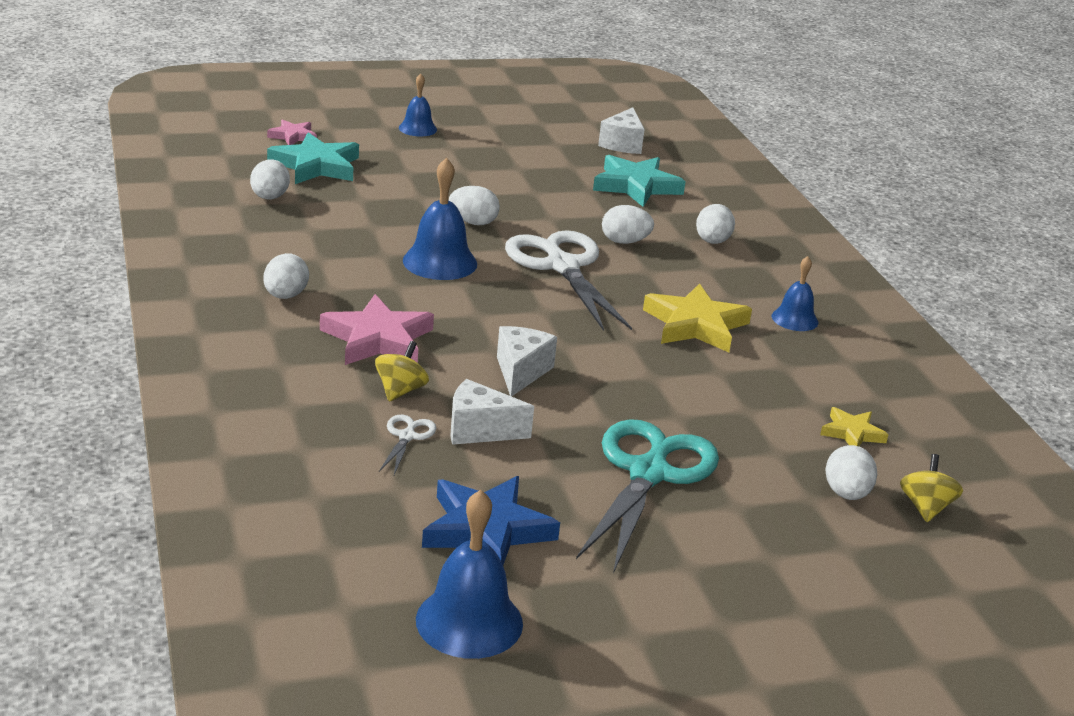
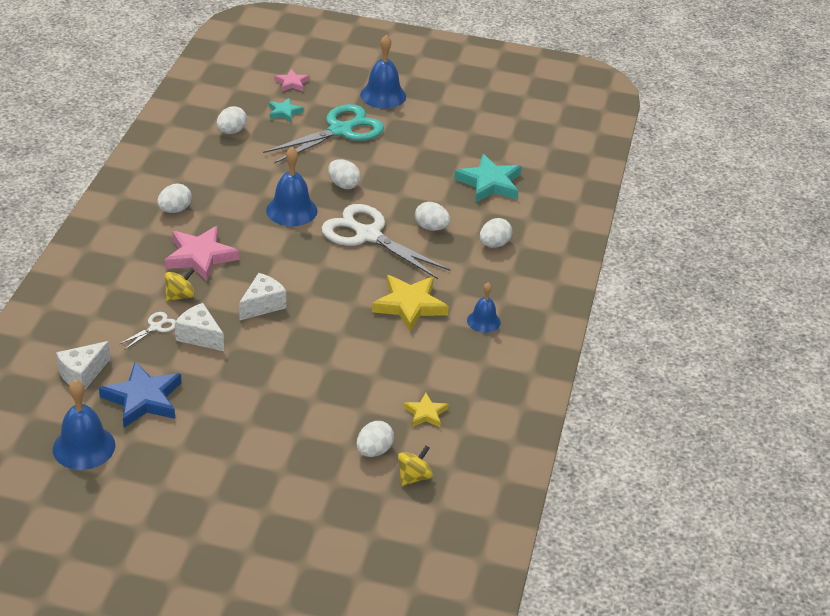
camera: 30 degrees right, 10 degrees up
turquoise star [267,132,359,184] -> turquoise star [269,98,303,122], size x0.55
blue bell [399,74,437,136] -> blue bell [360,35,406,109], size x1.63
white scissors [505,230,632,331] -> white scissors turned 60 degrees counterclockwise [321,204,451,279]
turquoise scissors [576,419,719,573] -> turquoise scissors moved to [263,104,384,164]
white cheese [598,107,645,154] -> white cheese moved to [56,341,110,391]

